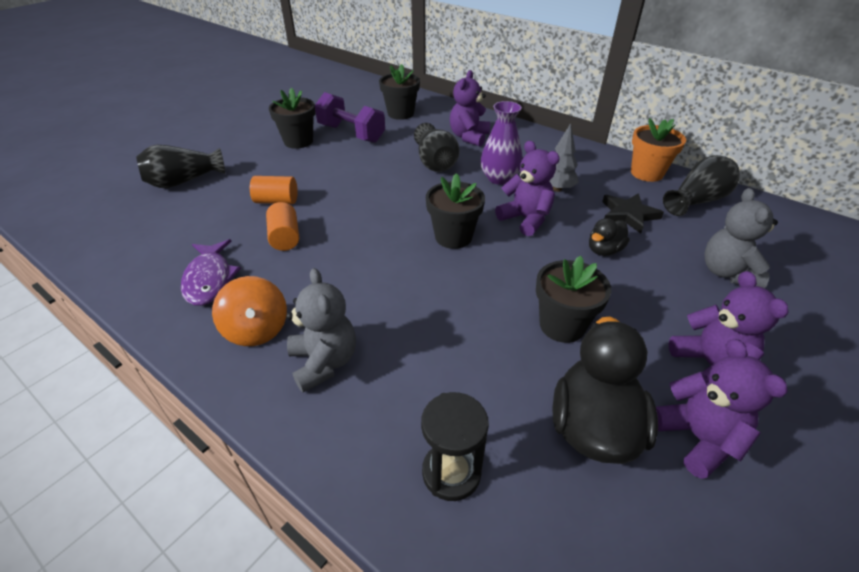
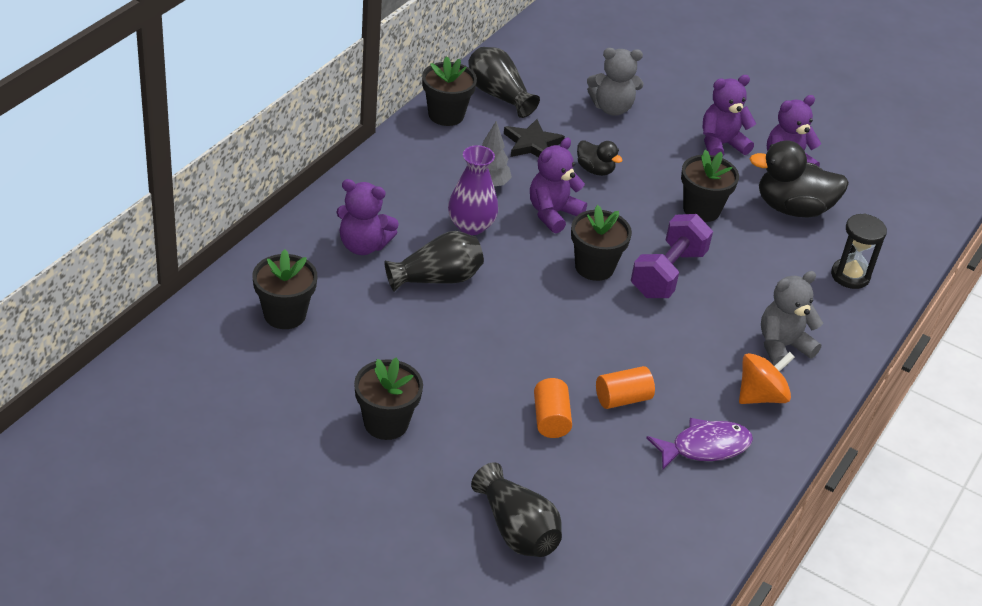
camera: 100 degrees left, 0 degrees up
purple dumbbell [315,92,385,143] -> purple dumbbell moved to [631,214,713,298]
orange flower pot [631,118,686,182] -> black flower pot [422,56,477,126]

